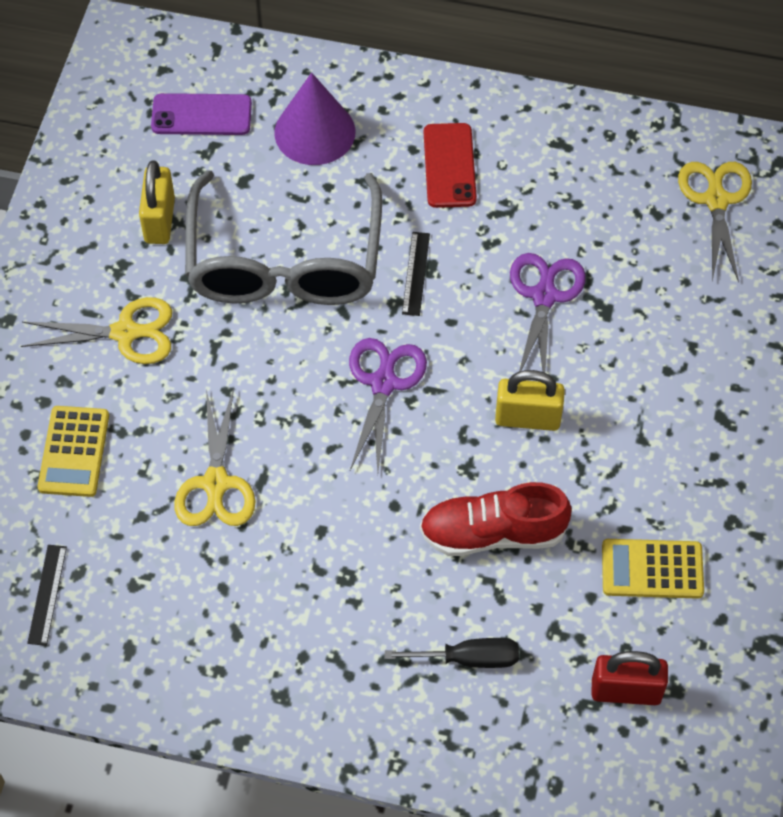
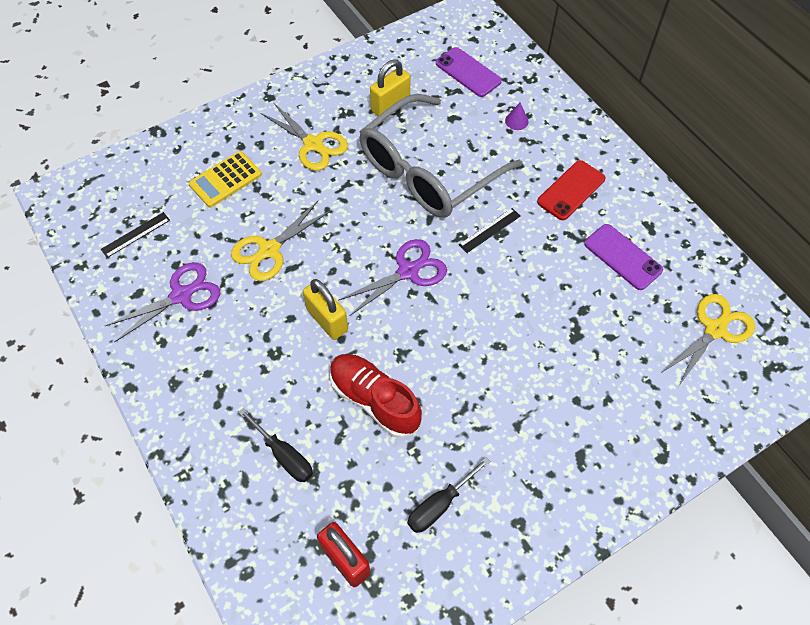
camera: 45 degrees right, 0 degrees up
purple cone [274,73,355,165] -> purple cone [505,102,529,130], size x0.41
yellow padlock [495,370,565,431] -> yellow padlock moved to [303,279,348,340]
purple scissors [510,253,586,373] -> purple scissors moved to [105,262,220,342]
yellow calculator [602,539,704,599] -> black screwdriver [407,457,491,533]
none -> purple phone [584,224,663,290]

